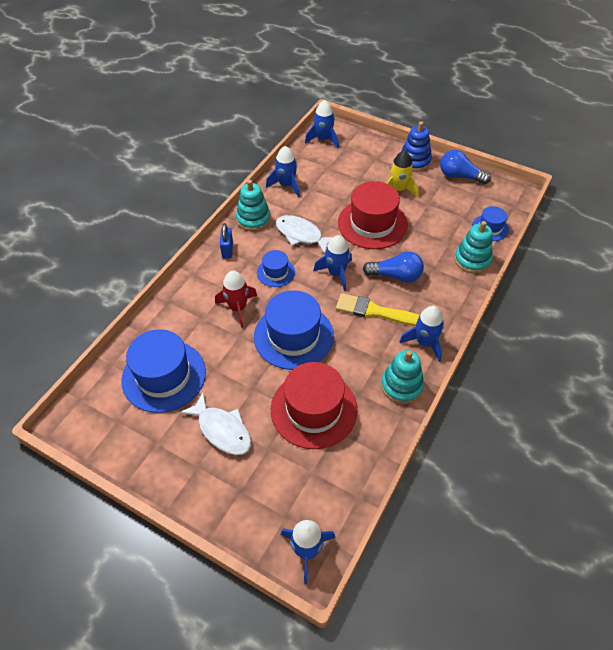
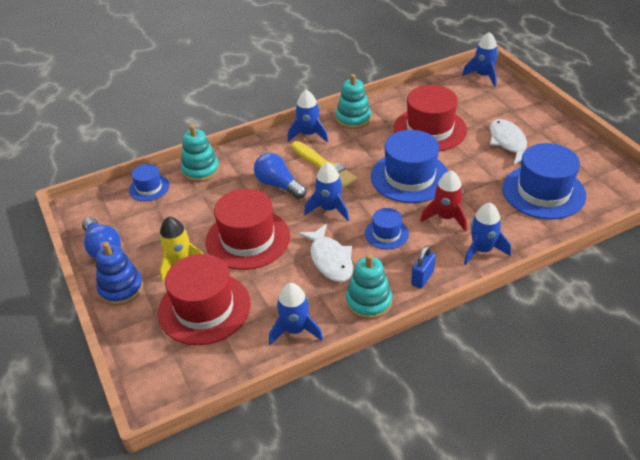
camera: 145 degrees left, 10 degrees down
blue rocket [305,100,339,148] -> blue rocket moved to [464,203,511,265]
none -> red hat [158,254,251,345]

